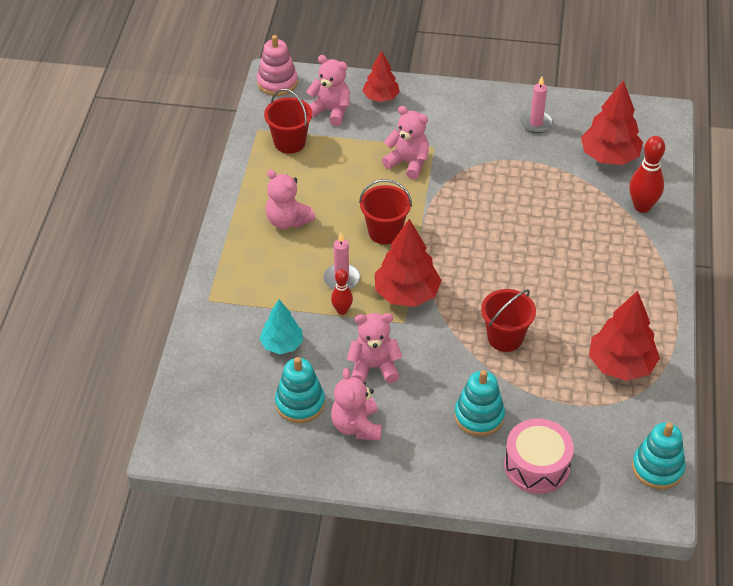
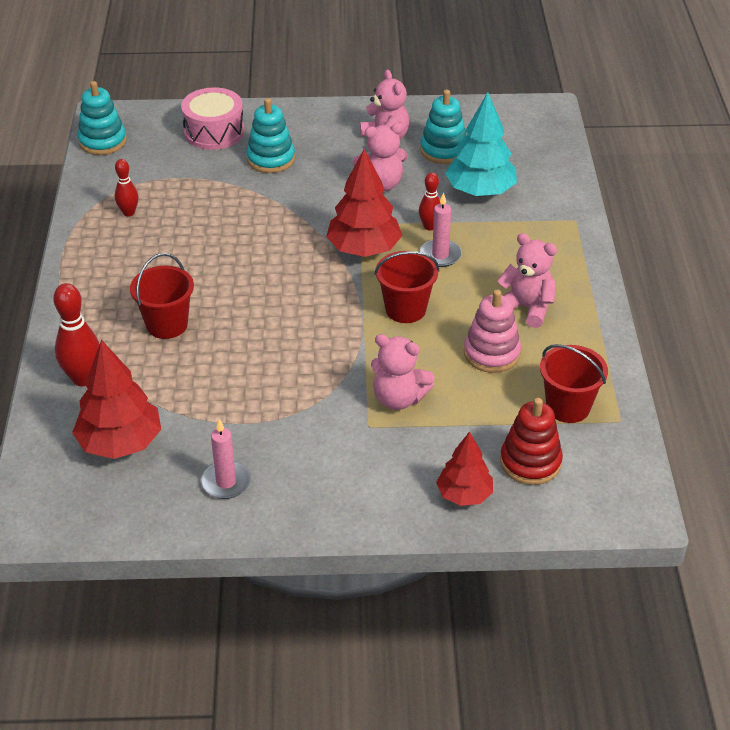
camera: 170 degrees right, 5 degrees down
pink stacking toy [257,35,298,96] -> pink stacking toy moved to [464,290,521,373]
turquoise tree [260,300,303,354] -> turquoise tree [445,92,517,196], size x1.58
pink teddy bear [306,55,350,126] -> red stacking toy [500,398,563,485]
red bucket [481,289,536,352] -> red bucket moved to [130,253,194,339]
red tree [589,291,660,381] -> red bowling pin [115,159,138,217]

